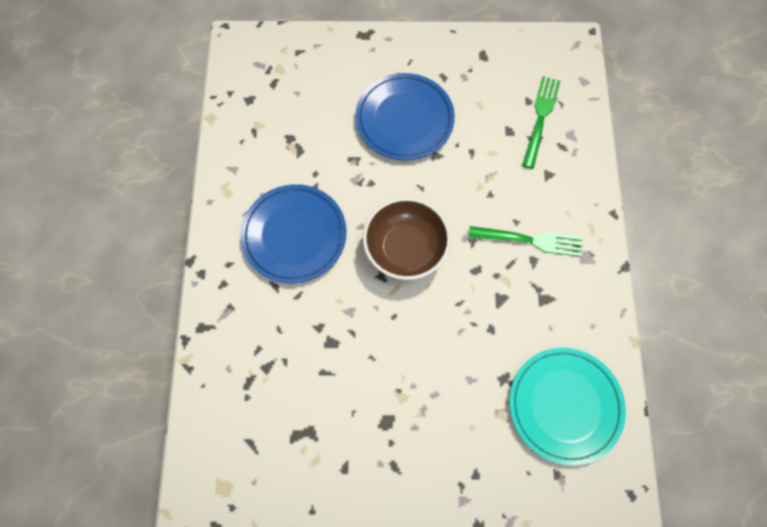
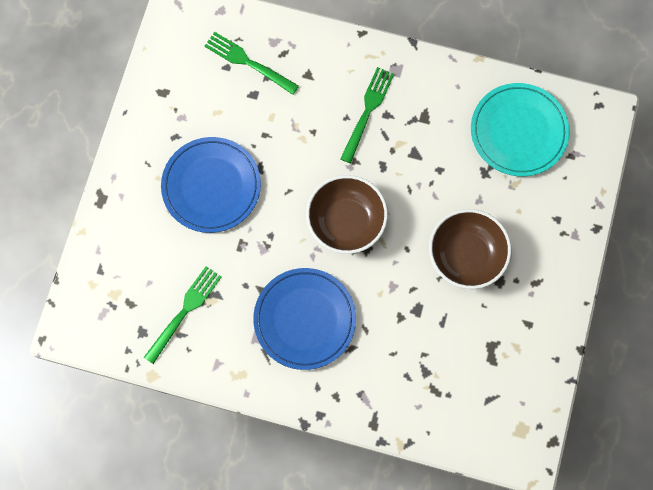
camera: 75 degrees left, 5 degrees up
none -> green fork [144,266,222,364]
none -> brown bowl [429,209,511,289]

